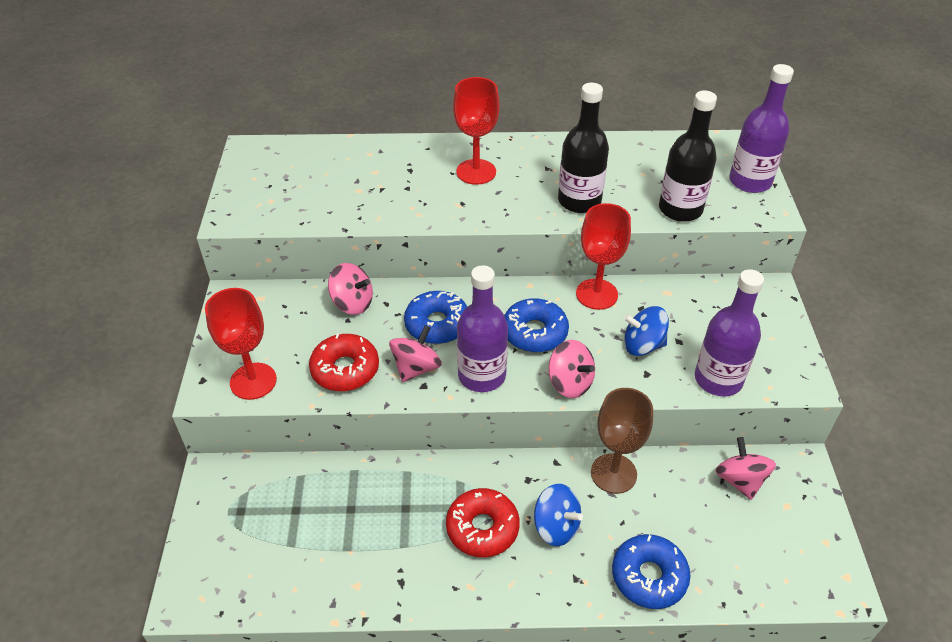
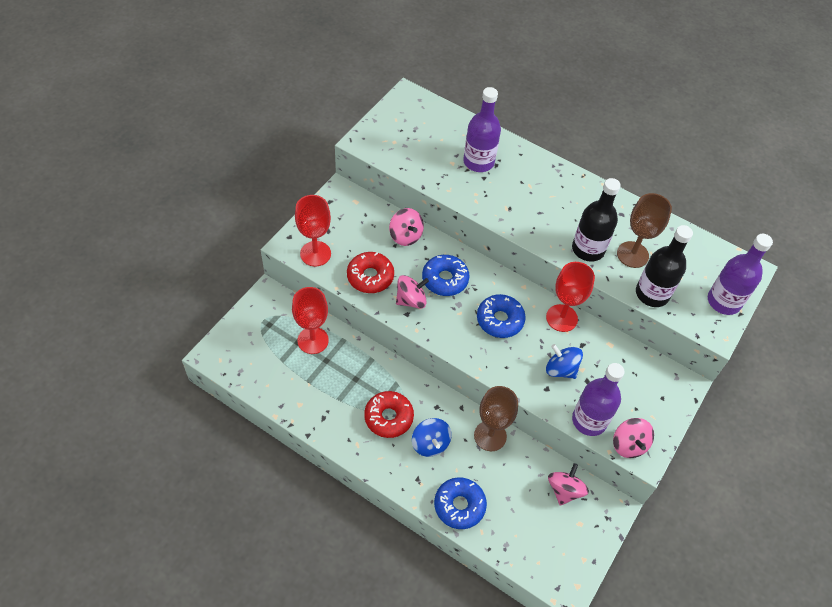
camera: 30 degrees right, 10 degrees up
red goblet [453,77,499,185] -> red goblet moved to [292,287,329,354]
purple bottle [457,265,508,392] -> purple bottle moved to [463,87,501,172]
pink spinning top [548,340,595,398] -> pink spinning top moved to [613,418,654,458]
none -> brown goblet [617,193,672,268]

